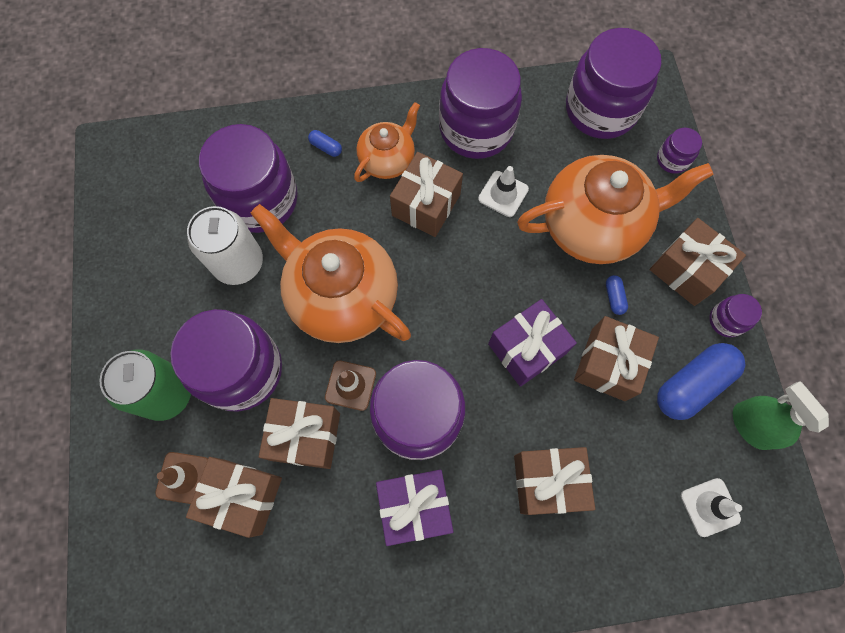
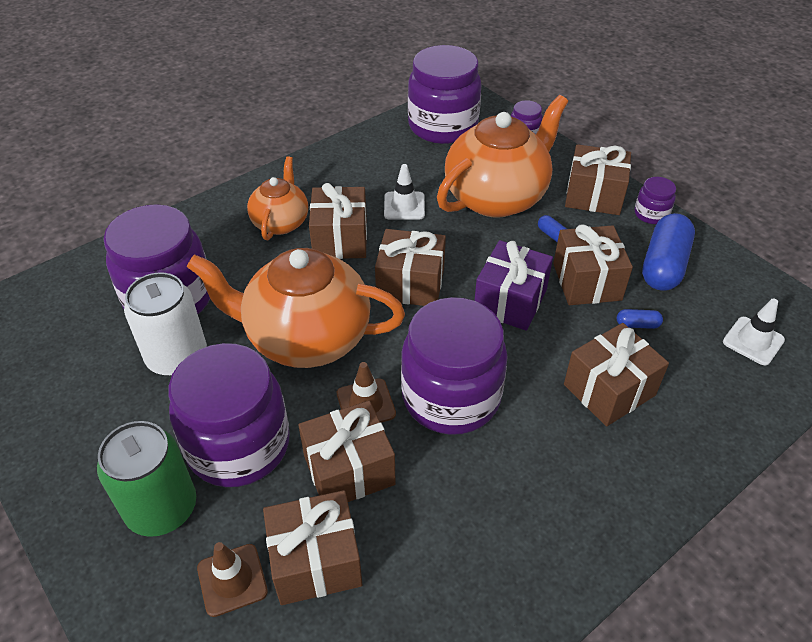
camera: 30 degrees left, 25 degrees down
blue capsule [308,130,342,157] -> blue capsule moved to [617,309,663,329]
purple gift [376,470,453,546] -> none
purple jar [439,48,522,159] -> none
green spray bottle [733,381,829,450] -> none
none -> brown gift [375,229,446,306]

